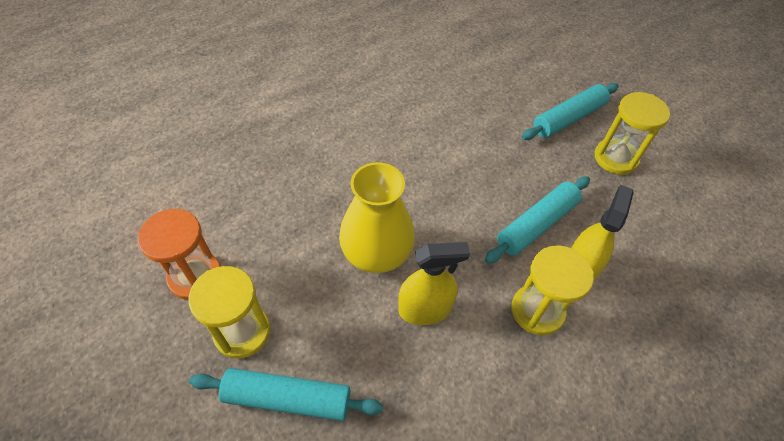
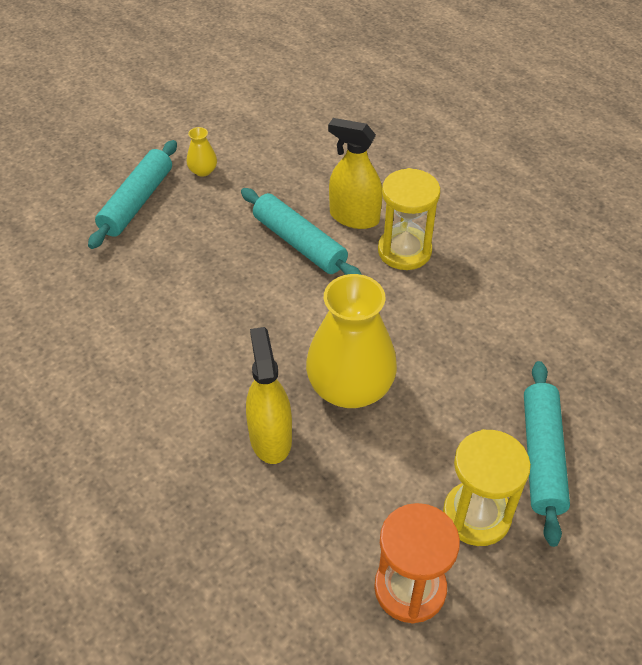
camera: 90 degrees left, 5 degrees down
yellow spray bottle [398,242,470,325] -> yellow spray bottle moved to [246,327,292,464]
turquoise rolling pin [521,83,619,140] -> turquoise rolling pin turned 60 degrees clockwise [88,140,177,249]
yellow hourglass [594,92,670,175] -> yellow vase [187,127,217,177]

